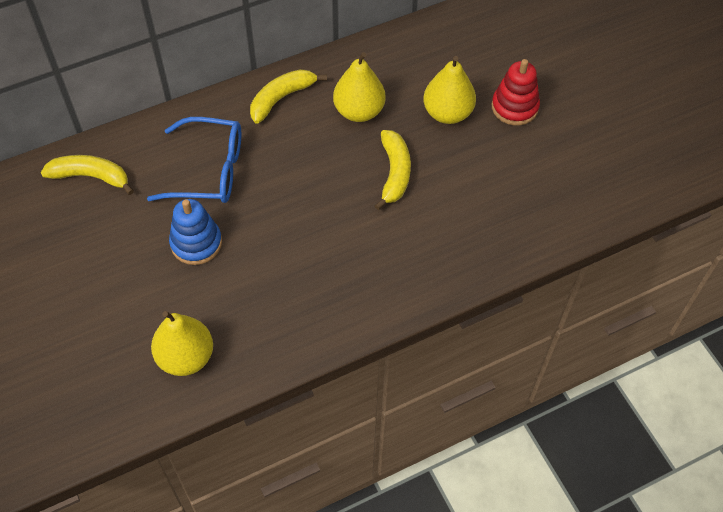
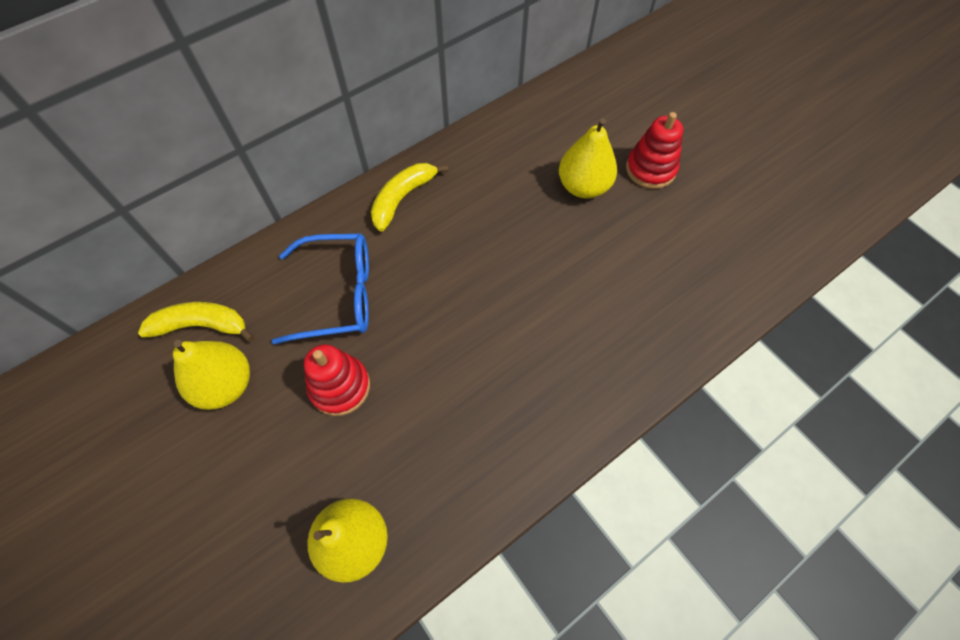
camera: 10 degrees left, 5 degrees up
blue stacking toy [169,199,222,265] -> red stacking toy [304,344,370,416]
yellow pear [333,52,386,122] -> yellow pear moved to [173,340,250,410]
yellow banana [375,130,411,210] -> none

